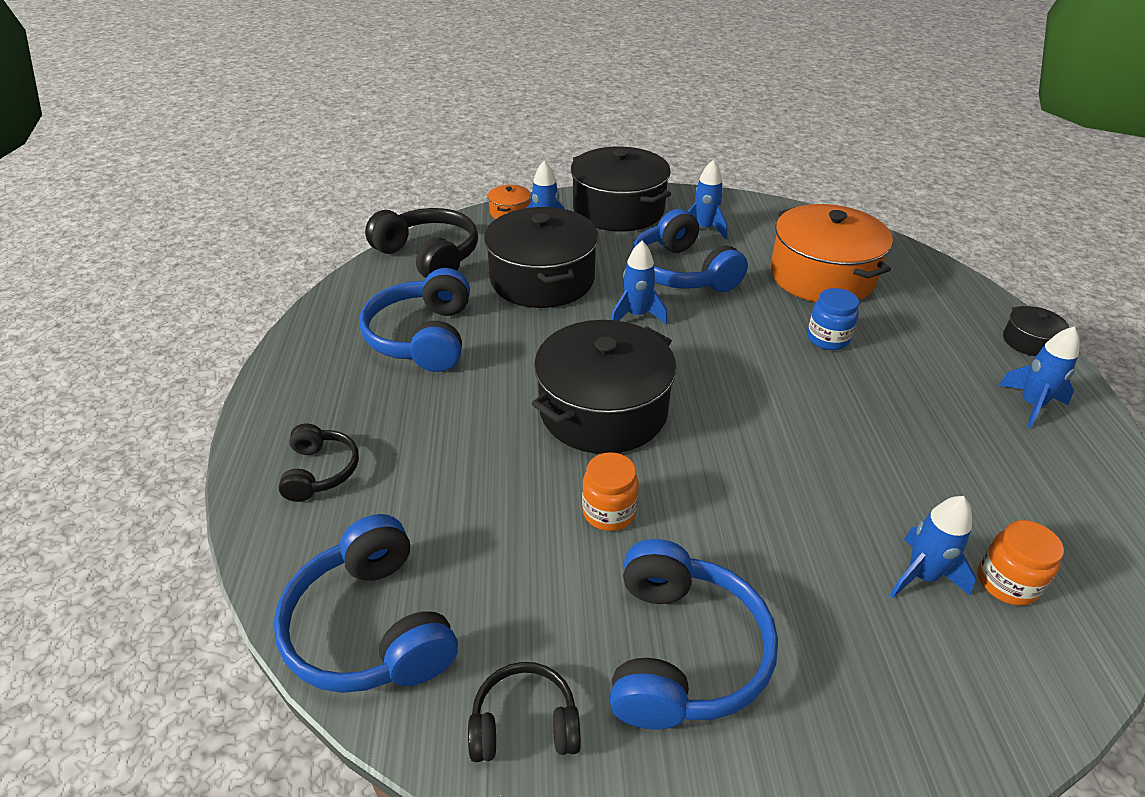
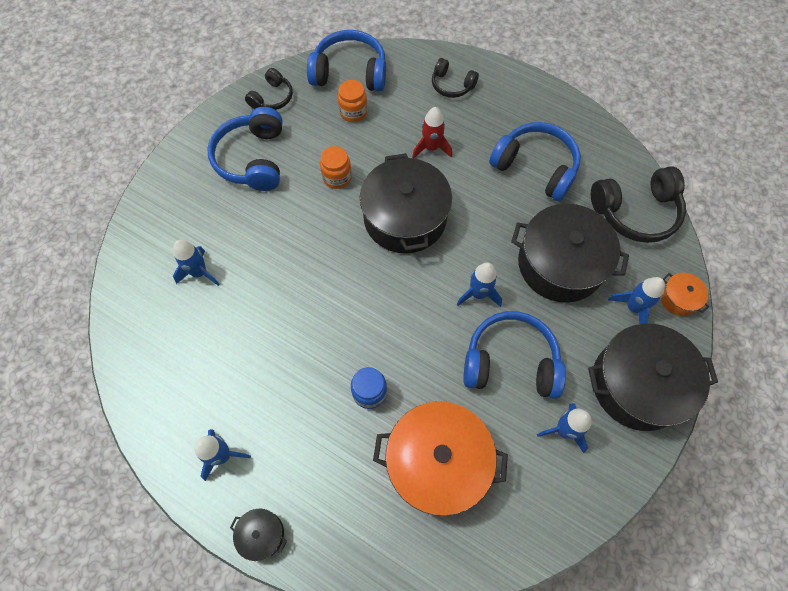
camera: 125 degrees right, 25 degrees up
blue headphones [609,539,778,730] -> blue headphones turned 45 degrees clockwise [207,107,283,191]
orange jar [978,520,1064,606] -> orange jar moved to [338,80,367,122]
none -> red rocket [412,107,452,158]

